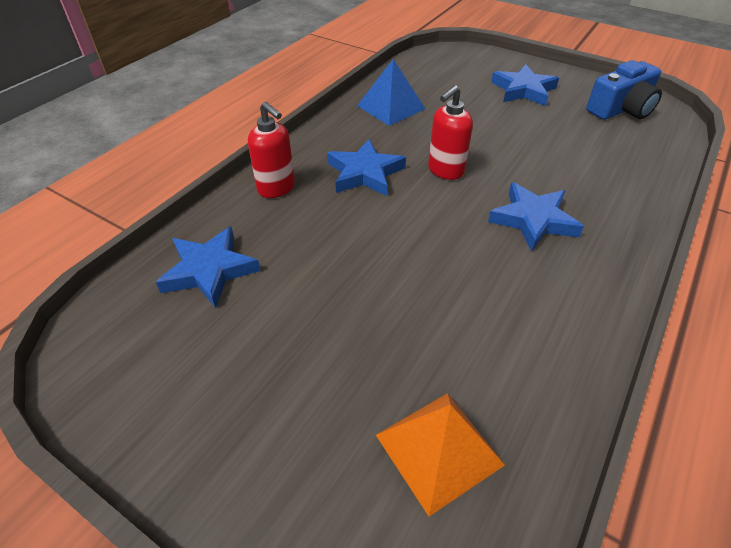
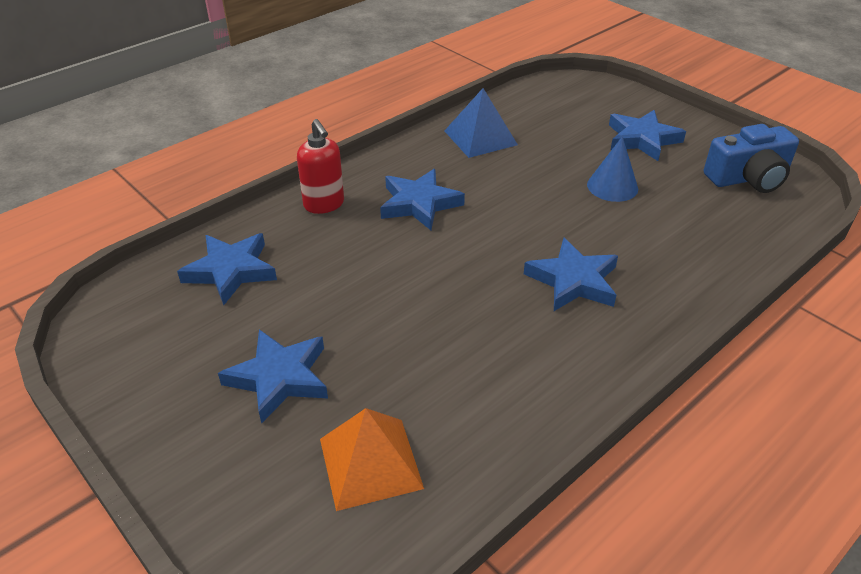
camera: 15 degrees right, 5 degrees down
red soap dispenser [428,85,473,180] -> none
none -> blue star [218,329,328,424]
none -> blue cone [587,136,638,202]

